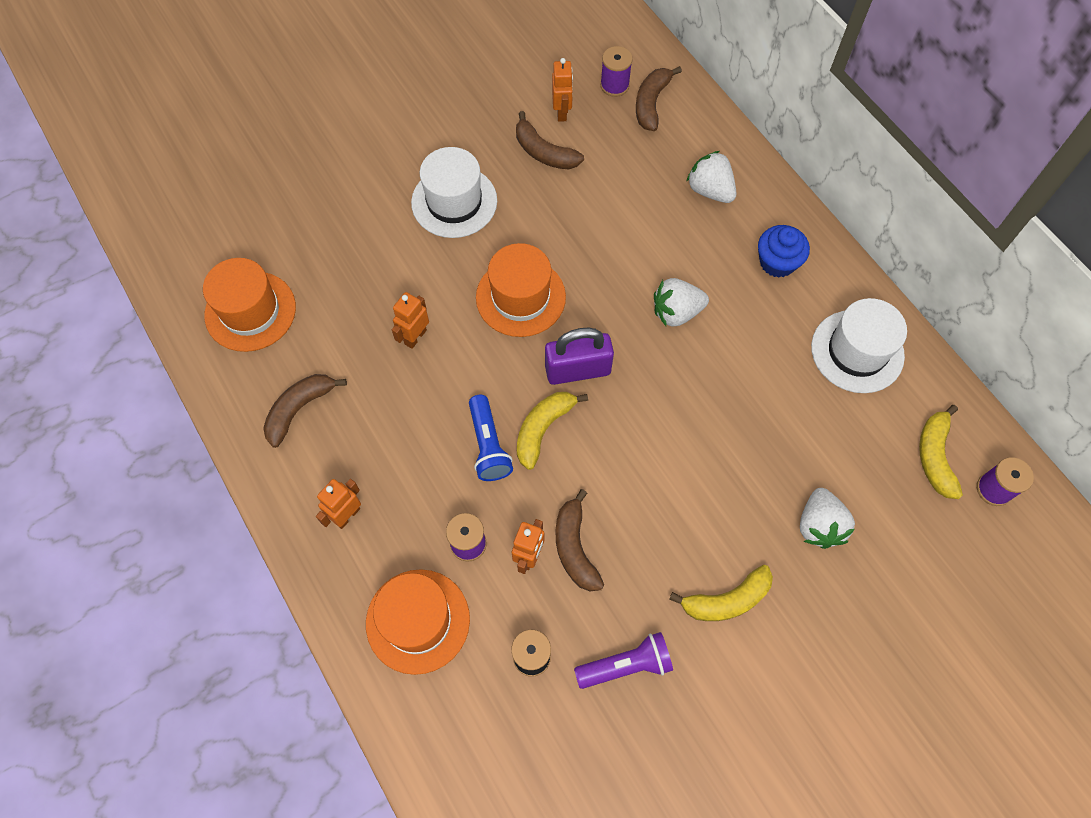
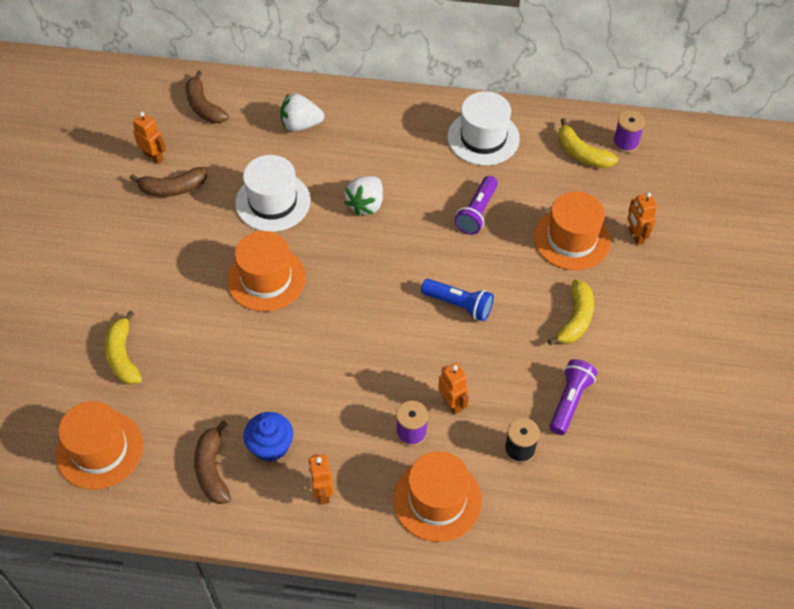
camera: 50 degrees left, 10 degrees down
orange robot [392,292,429,349] -> orange robot moved to [627,192,657,245]
white hat [411,147,497,238] -> white hat moved to [235,155,311,232]
blue flashlight [469,395,513,481] -> blue flashlight moved to [421,279,494,321]
yellow banana [517,392,588,470] -> yellow banana moved to [105,311,142,385]
purple padlock [545,328,614,385] -> none
brown banana [556,489,604,591] -> none
purple spool [600,46,633,97] -> none
blue cupcake [758,225,810,278] -> blue cupcake moved to [244,412,293,462]
white strawberry [800,488,855,549] -> orange hat [534,192,611,270]
none -> purple flashlight [454,176,498,235]

